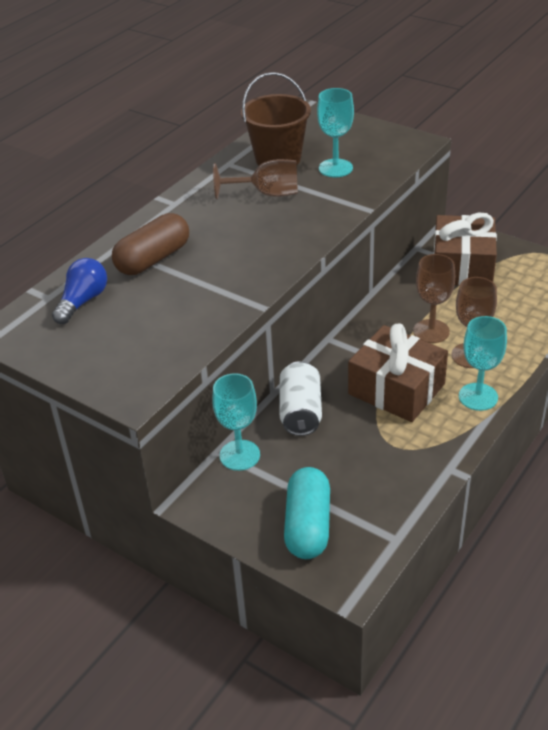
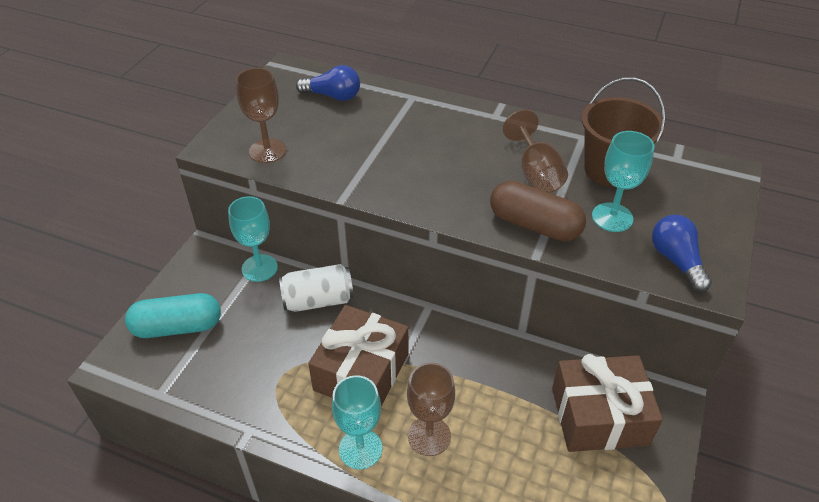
camera: 75 degrees right, 5 degrees up
brown capsule [112,213,189,275] -> brown capsule moved to [490,181,586,242]
brown goblet [413,254,455,343] -> brown goblet moved to [236,68,286,163]
none -> blue light bulb [652,215,712,292]

